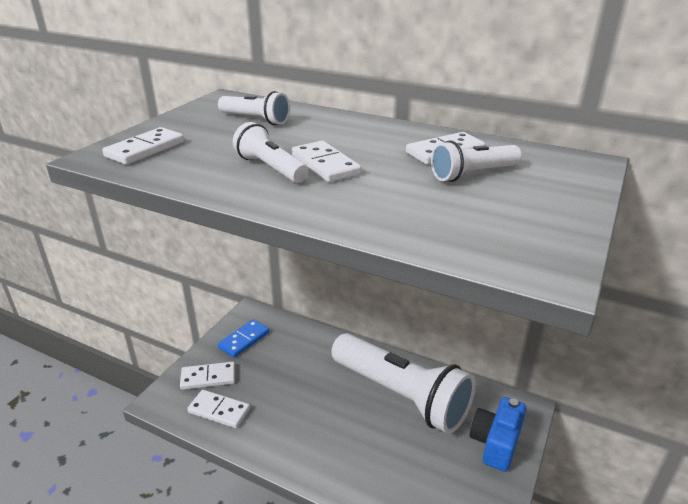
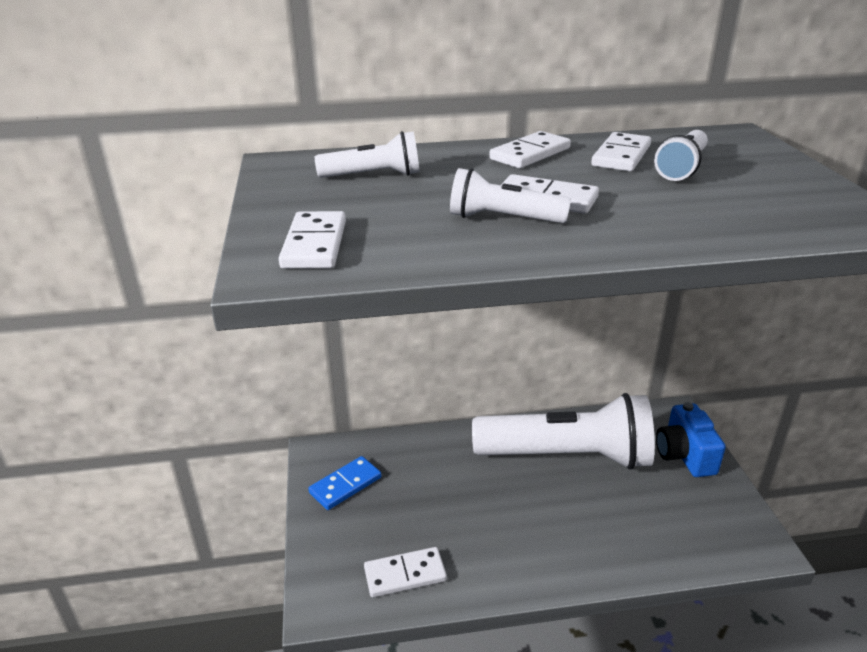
camera: 35 degrees left, 0 degrees up
white domino [180,362,235,390] -> white domino moved to [489,131,571,168]
blue domino [218,319,270,358] -> blue domino turned 45 degrees clockwise [308,456,381,510]

